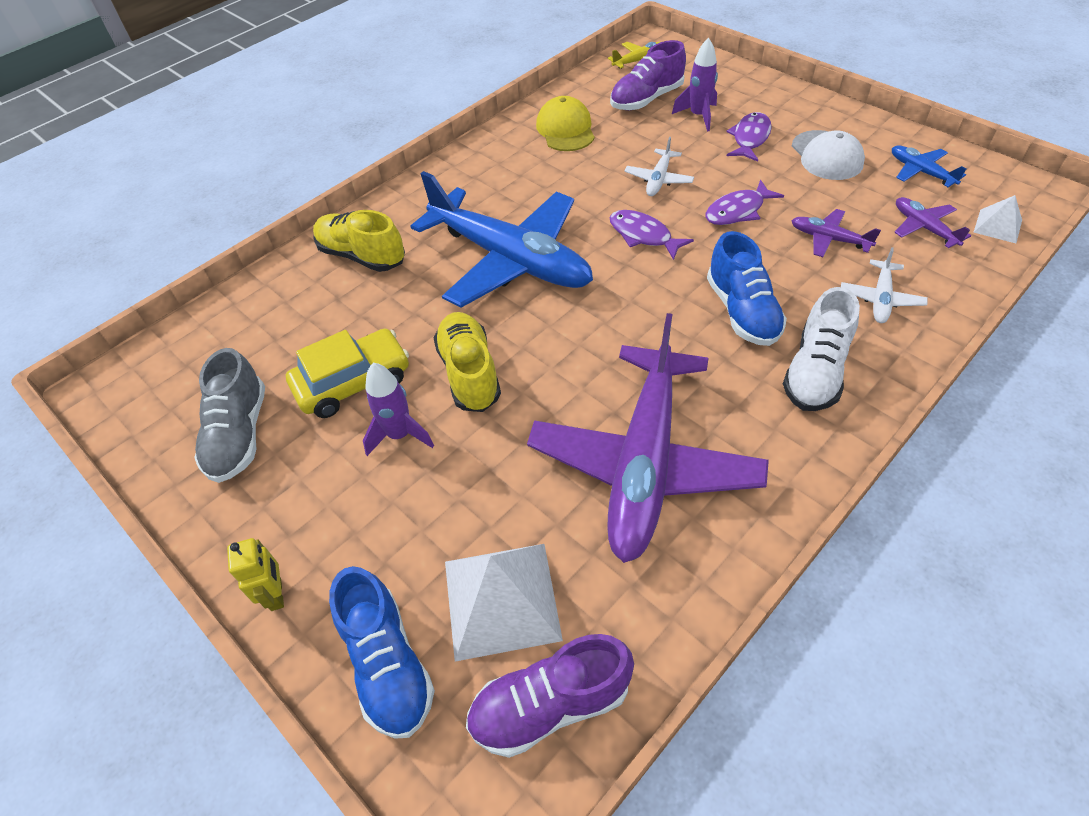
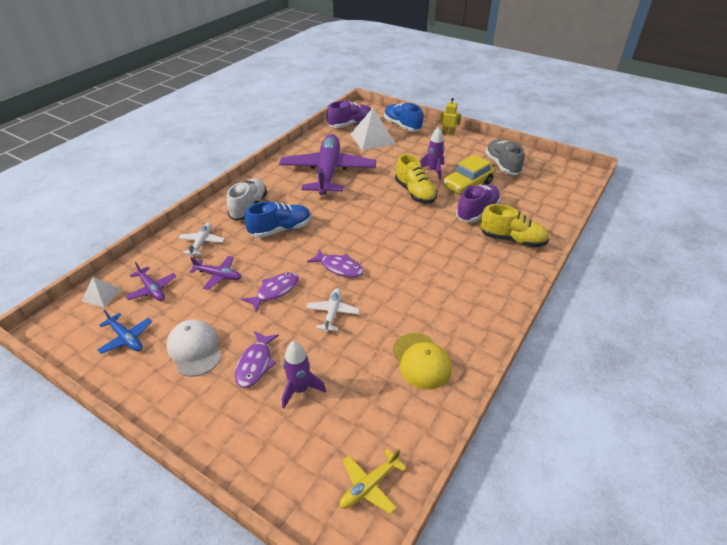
camera: 165 degrees right, 10 degrees down
yellow robot [227,538,284,611] -> yellow robot turned 135 degrees clockwise [440,98,461,135]
blue plane [410,171,593,308] -> none
purple shoe [610,40,686,110] -> purple shoe moved to [456,185,501,222]
blue shoe [707,231,787,346] -> blue shoe turned 90 degrees clockwise [245,201,311,238]

